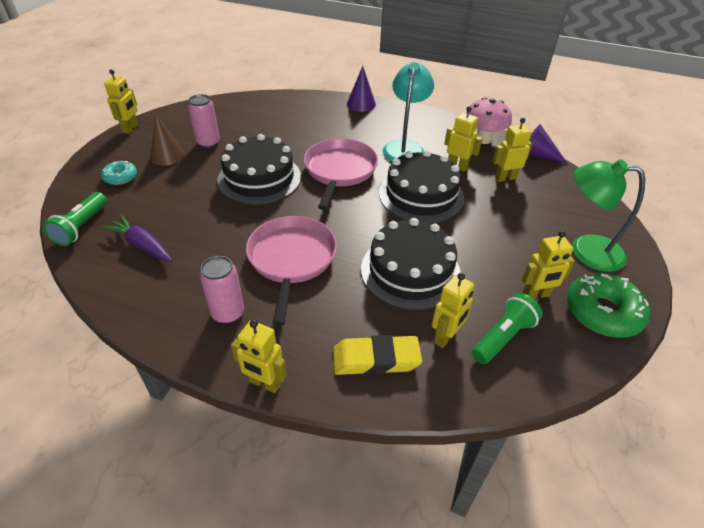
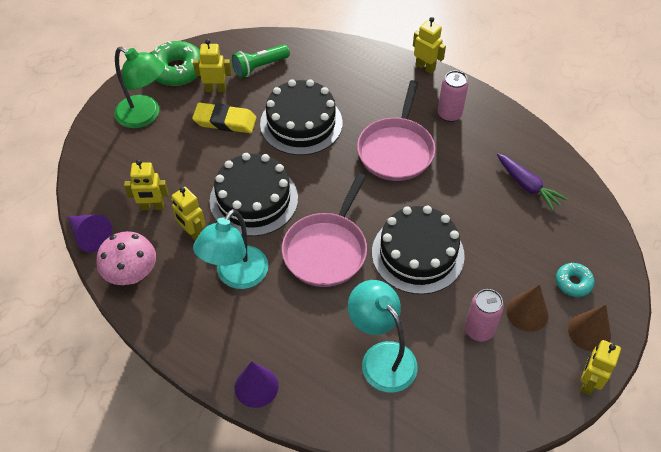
camera: 165 degrees left, 10 degrees up
green flashlight [43,192,107,246] -> none
yellow eraser [333,335,422,375] -> yellow eraser moved to [192,103,257,133]
yellow robot [432,273,474,348] -> none
none -> turquoise lamp [348,280,418,393]
none -> brown cone [568,304,611,352]

